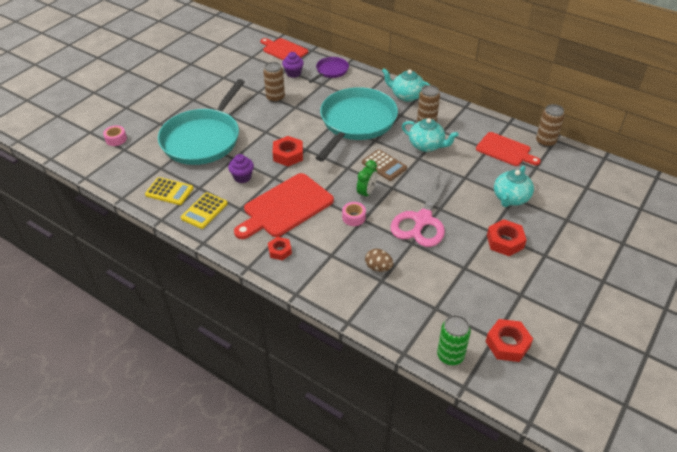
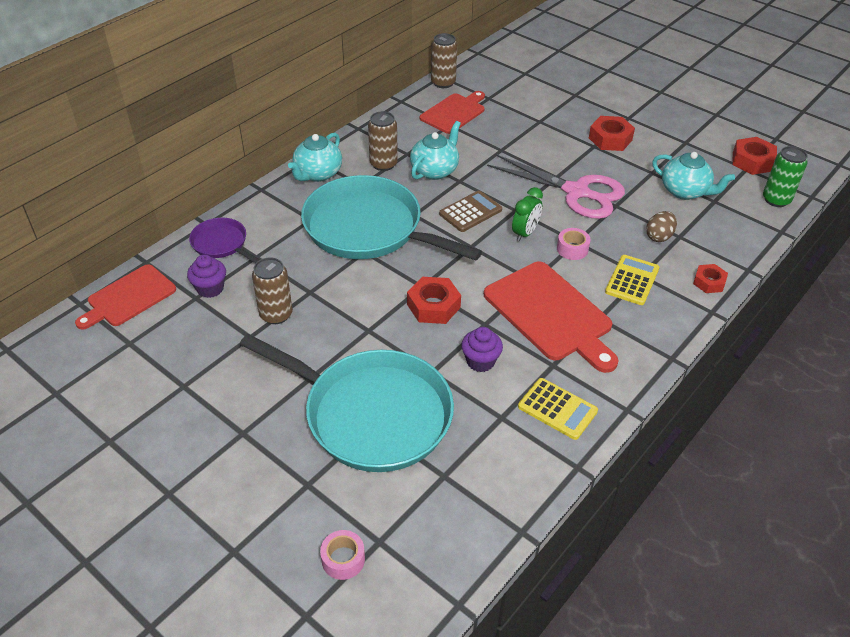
camera: 85 degrees left, 0 degrees up
yellow calculator [145,177,193,205] -> yellow calculator moved to [605,255,659,305]
red nut [268,237,292,260] -> red nut moved to [693,264,728,293]
green clock [357,160,377,200] -> green clock turned 90 degrees clockwise [512,187,543,242]
turquoise teapot [494,166,534,207] -> turquoise teapot moved to [652,152,735,200]

